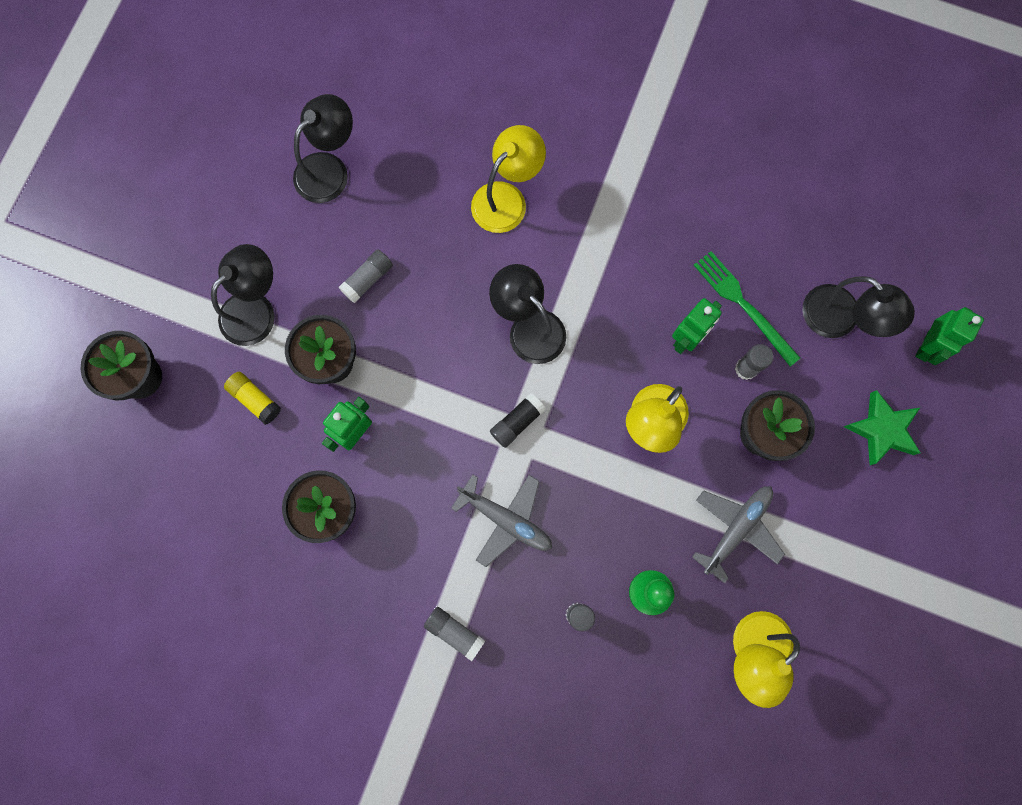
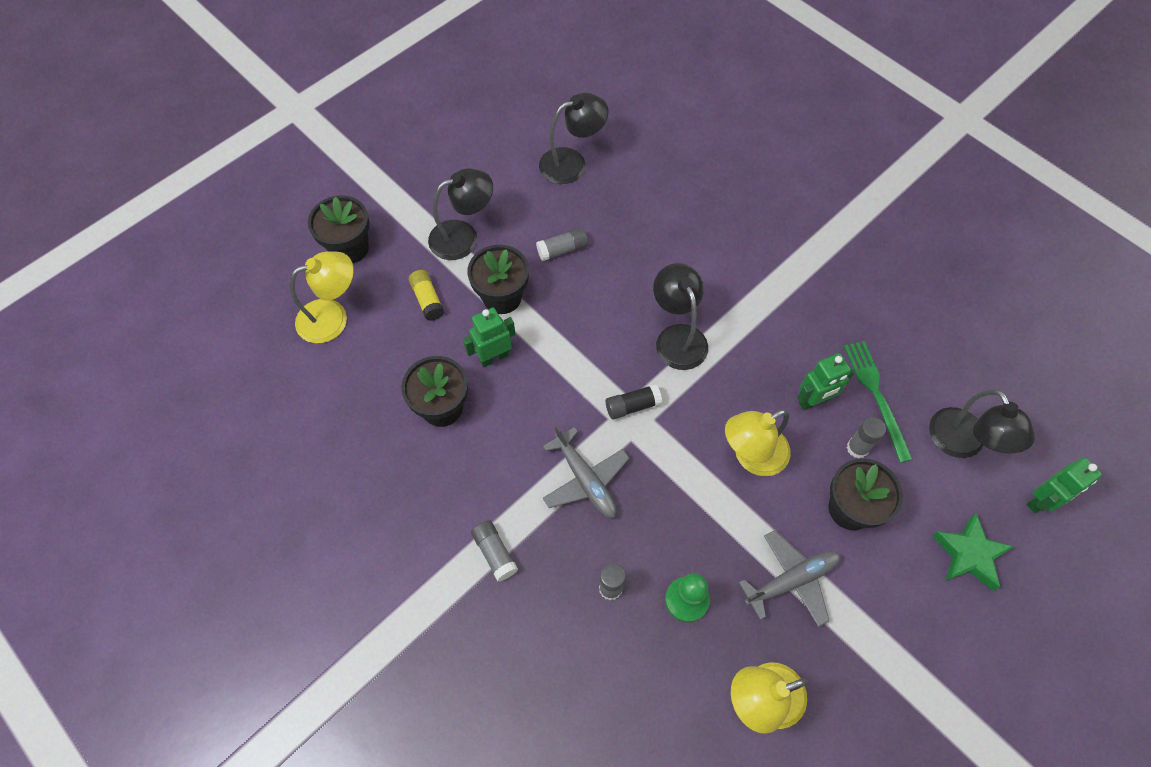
camera: 25 degrees right, 15 degrees down
yellow lamp [471,125,546,233] -> yellow lamp moved to [290,251,354,343]

